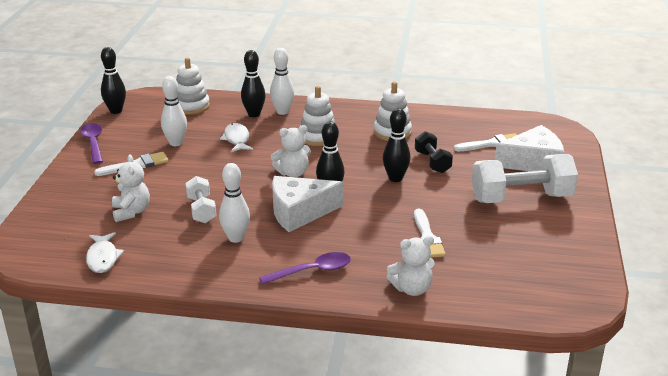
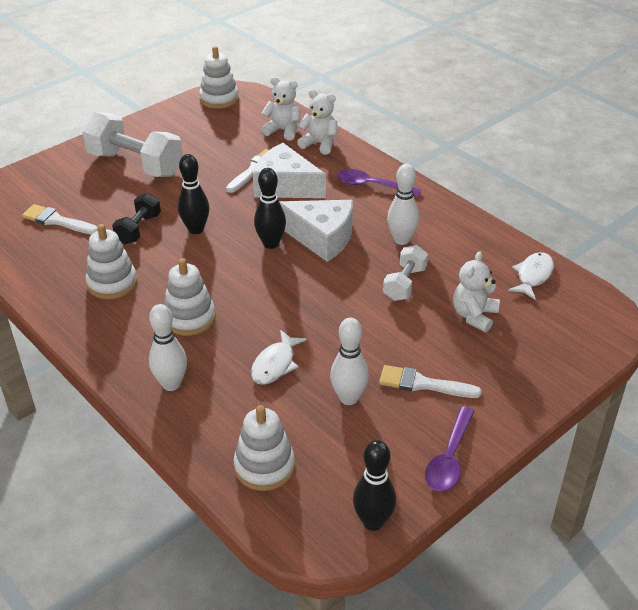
camera: 140 degrees left, 10 degrees up
black bowling pin [241,50,266,117] -> none
white teddy bear [271,125,311,177] -> white teddy bear moved to [261,77,300,141]
white cheese [495,125,564,171] -> white cheese moved to [253,143,326,198]
none -> white stacking toy [199,46,239,109]

